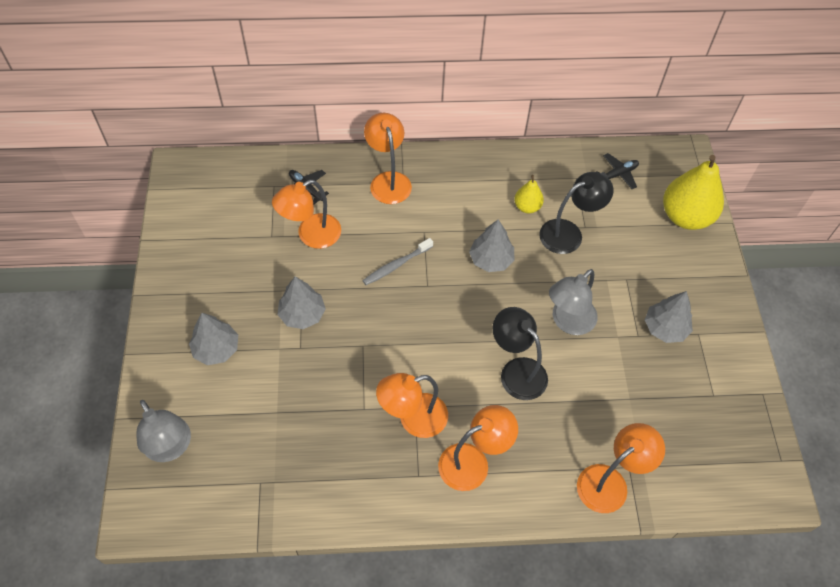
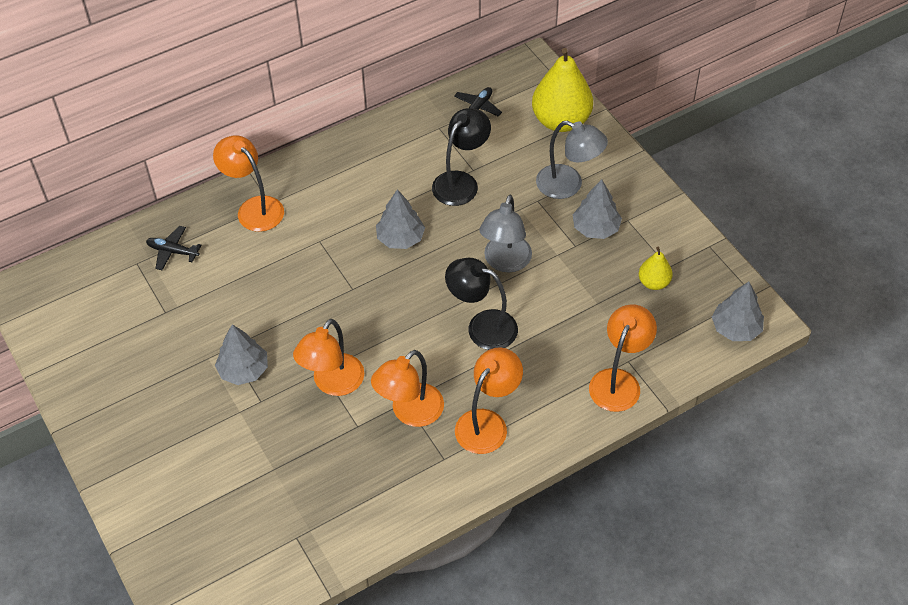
camera: 25 degrees left, 5 degrees down
grey lamp [136,400,191,462] -> grey lamp moved to [536,121,608,199]
grey tree [189,313,238,365] -> grey tree moved to [712,282,764,341]
orange lamp [272,180,341,249] -> orange lamp moved to [293,319,364,396]
grey toothbrush [362,238,433,285] -> none
yellow pear [514,175,544,213] -> yellow pear moved to [639,247,673,290]

